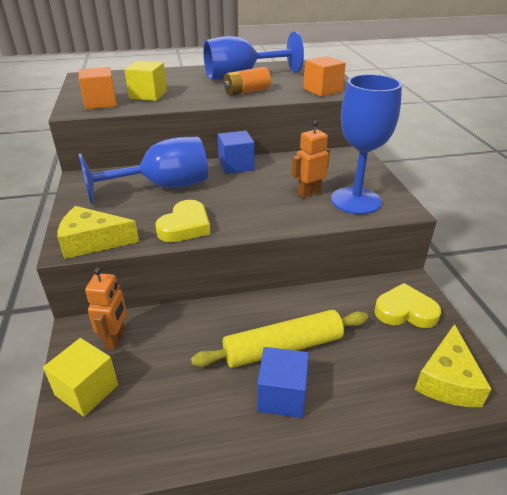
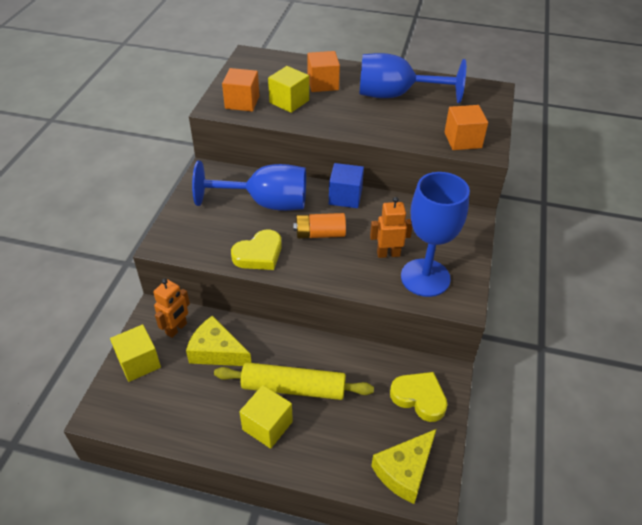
camera: 25 degrees right, 10 degrees up
yellow cheese [57,206,139,259] -> yellow cheese moved to [186,315,252,366]
orange battery [223,67,271,96] -> orange battery moved to [293,213,346,239]
blue cube [257,347,309,418] -> yellow cube [239,385,293,449]
none -> orange cube [308,51,340,92]

